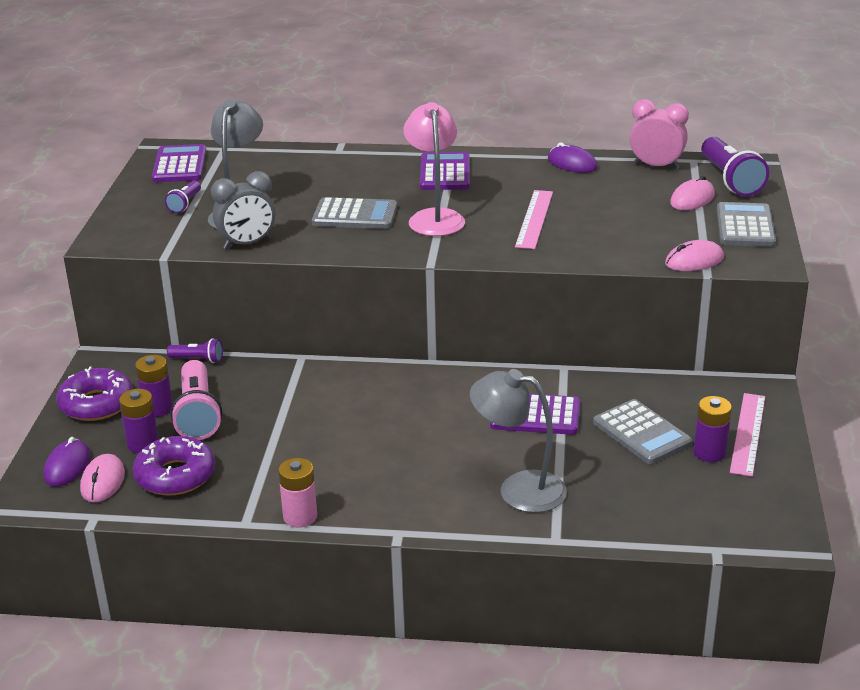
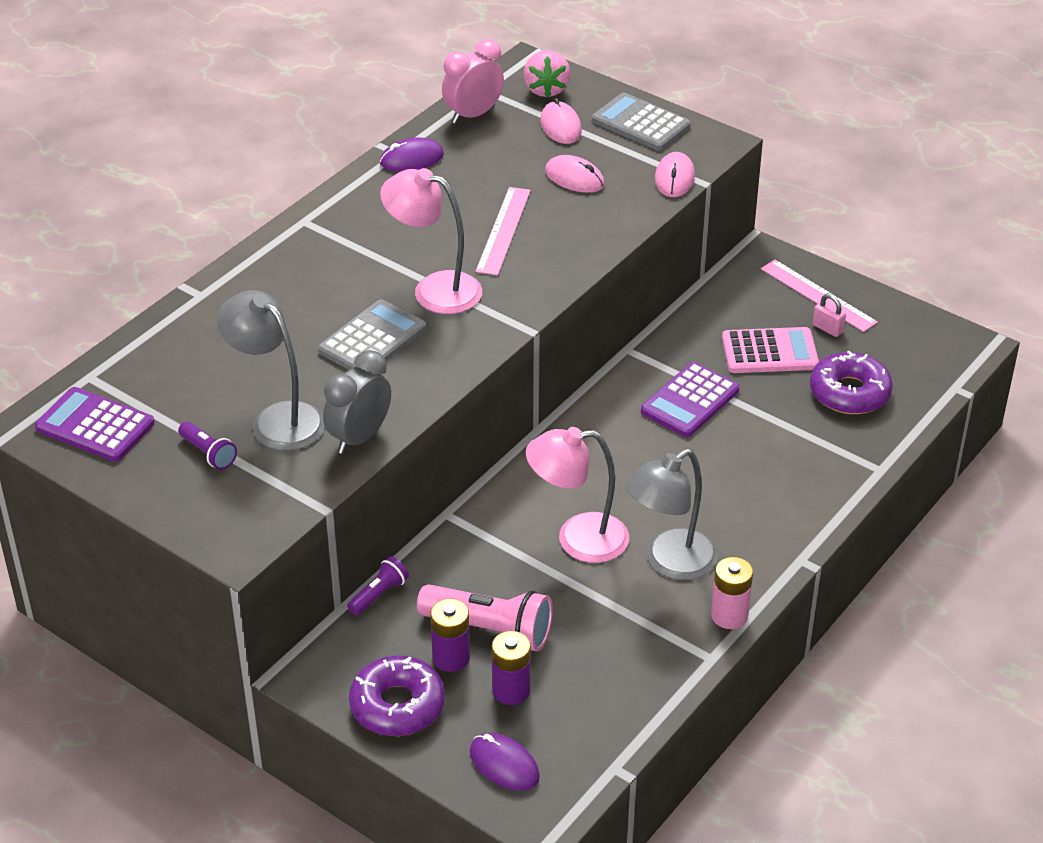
camera: 60 degrees left, 10 degrees up
pink mouse [80,454,125,503] -> pink mouse moved to [545,155,605,193]
purple donut [133,436,215,496] -> purple donut moved to [810,351,893,414]
grey clock [211,171,275,249] -> grey clock turned 150 degrees counterclockwise [323,350,391,454]
purple calculator [420,152,470,190] -> none
grey lamp [470,369,567,513] -> grey lamp moved to [625,449,718,580]
pink ruler [515,190,553,249] -> pink ruler turned 60 degrees clockwise [475,187,531,276]
grey calculator [593,399,692,464] -> pink calculator [722,327,819,373]
purple battery [694,396,732,462] -> pink padlock [813,293,846,337]
purple flashlight [701,137,769,196] -> pink strawberry [523,50,571,98]
none -> pink lamp [526,427,629,563]

